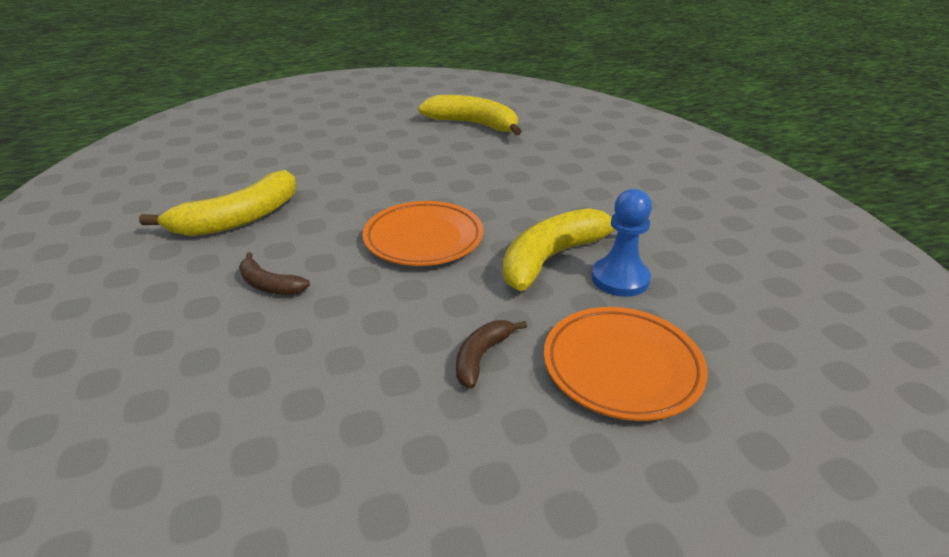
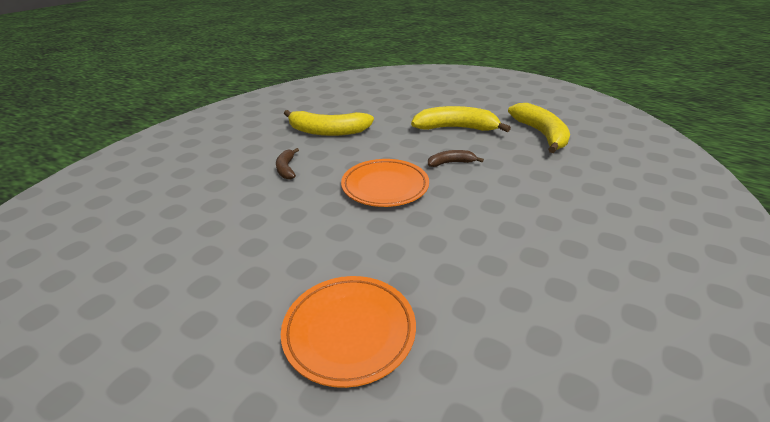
camera: 50 degrees right, 0 degrees up
brown banana [456,320,527,389] -> brown banana moved to [428,150,484,167]
yellow banana [503,208,615,291] -> yellow banana moved to [411,106,511,132]
blue pawn [592,189,652,297] -> none

